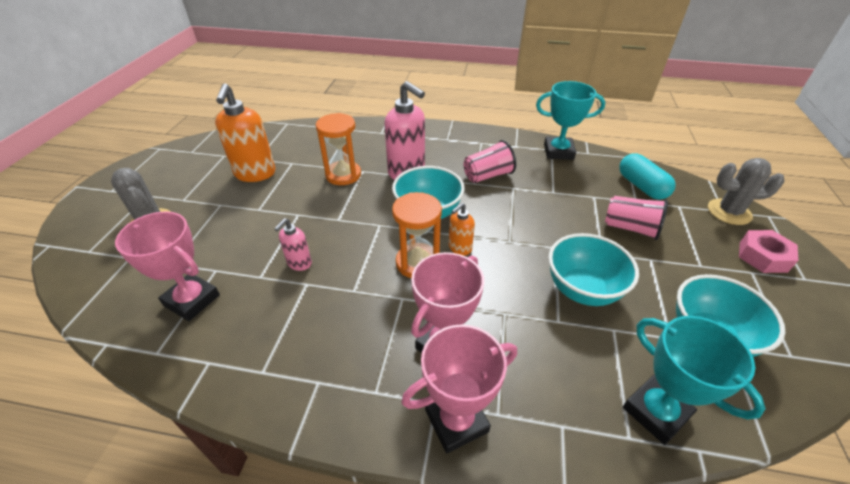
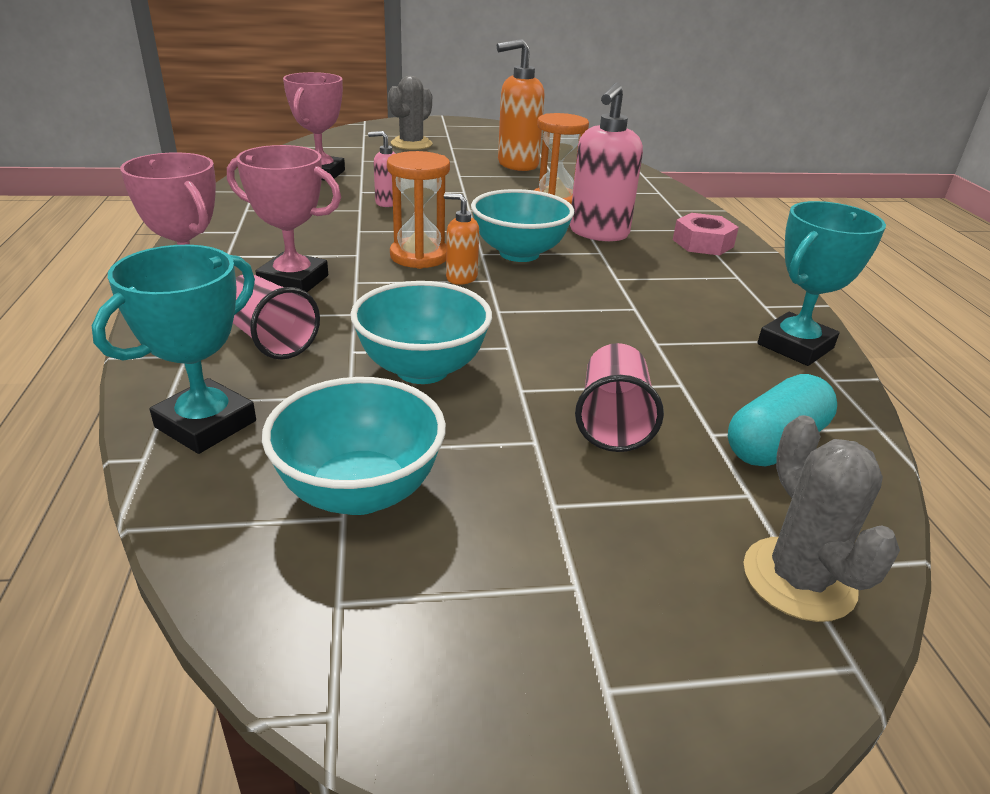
camera: 70 degrees right, 10 degrees down
pink cup [463,140,516,183] -> pink cup moved to [233,275,320,360]
turquoise trophy [536,81,605,160] -> turquoise trophy turned 60 degrees clockwise [757,201,886,366]
pink nut [739,230,798,273] -> pink nut moved to [673,213,739,255]

